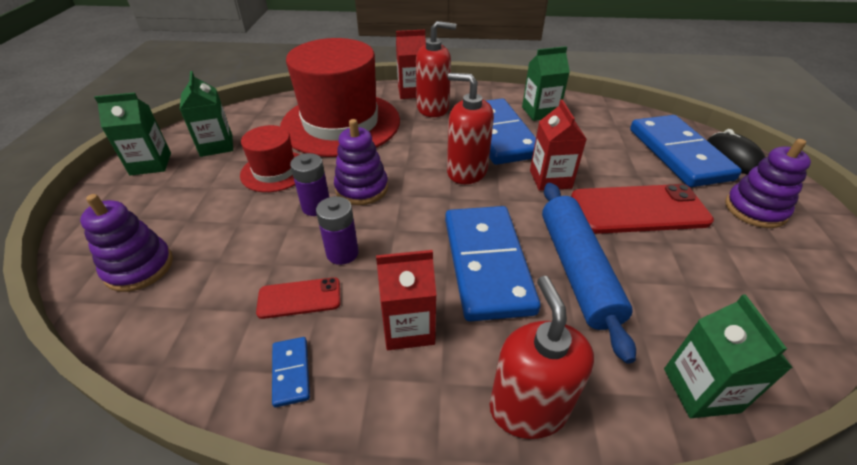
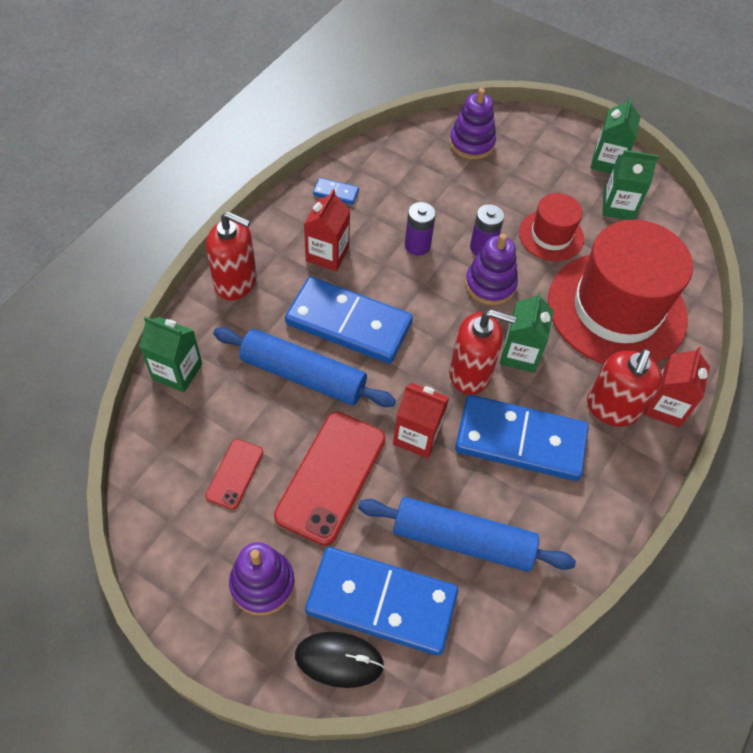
camera: 115 degrees right, 15 degrees up
red phone [256,277,341,319] -> red phone moved to [205,439,263,510]
red soap dispenser [447,73,494,184] -> red soap dispenser turned 45 degrees clockwise [449,309,516,395]
green carton [522,46,570,121] -> green carton moved to [500,292,554,373]
none -> blue rolling pin [358,497,576,572]

